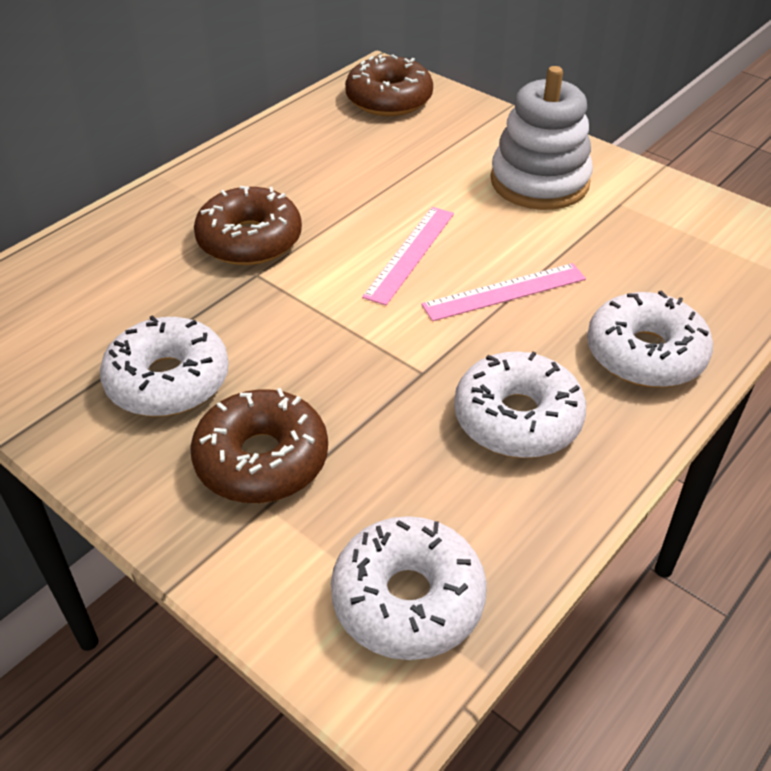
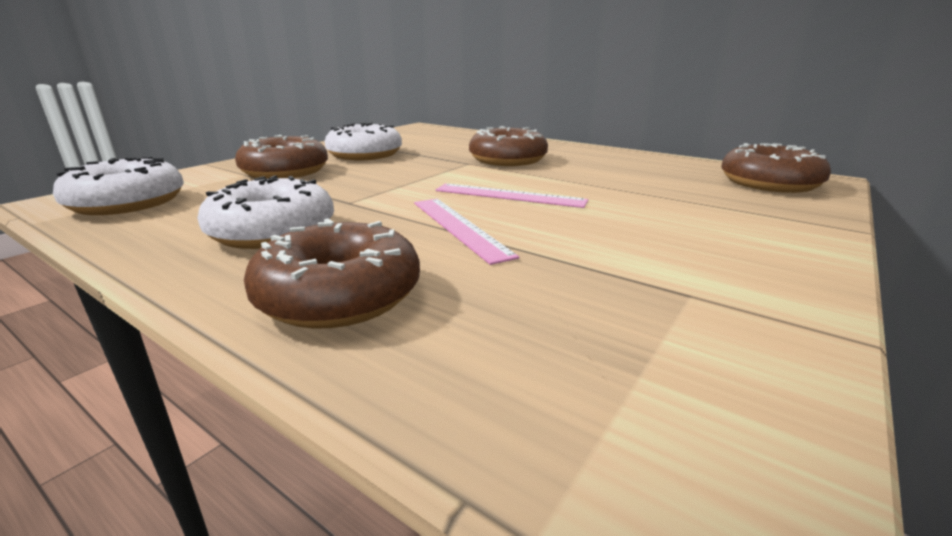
camera: 85 degrees right, 20 degrees down
white stacking toy [490,66,593,210] -> none
white donut [587,290,713,388] -> brown donut [244,218,420,329]

